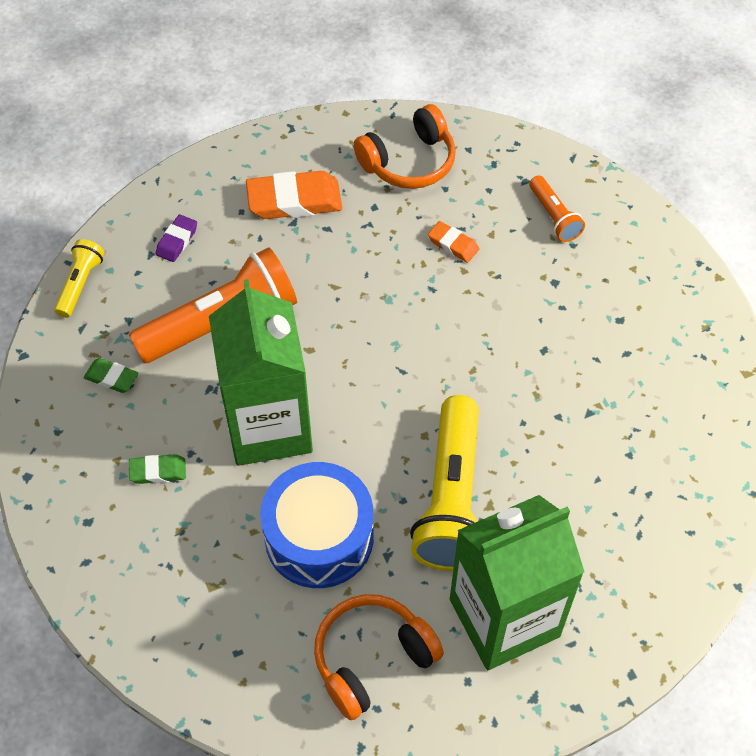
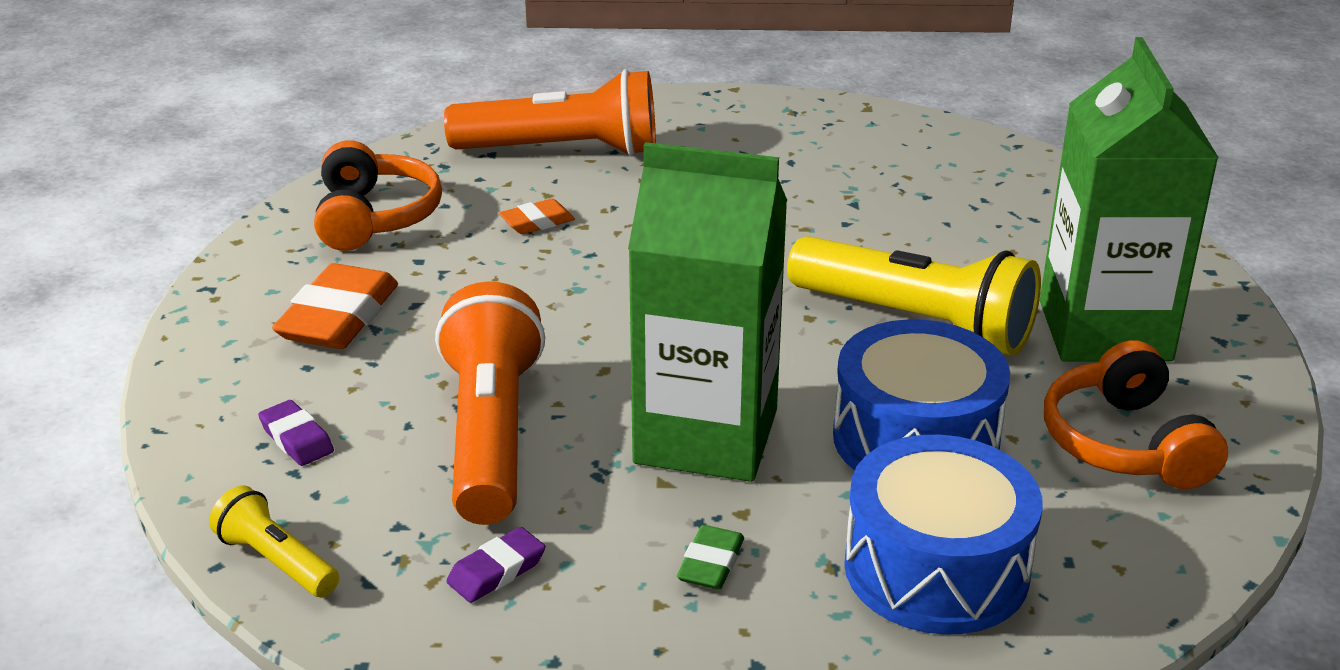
camera: 65 degrees left, 25 degrees down
green eraser [84,358,139,393] -> purple eraser [446,527,545,603]
orange flashlight [529,176,585,242] -> orange flashlight [444,69,656,157], size x2.02
none -> blue drum [844,435,1043,635]

